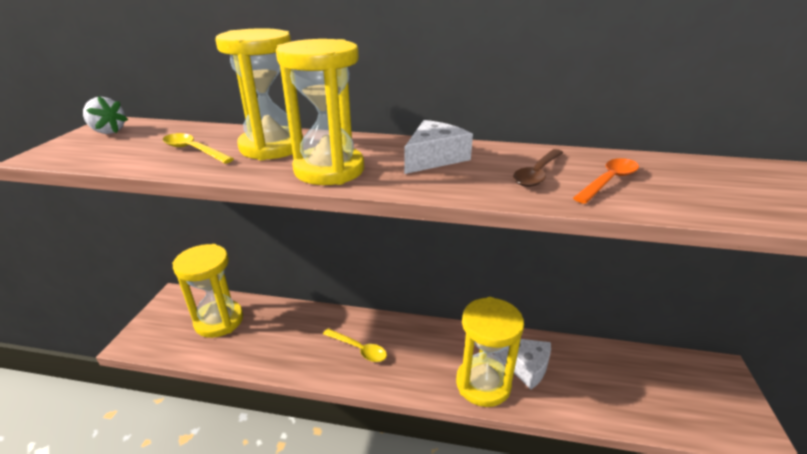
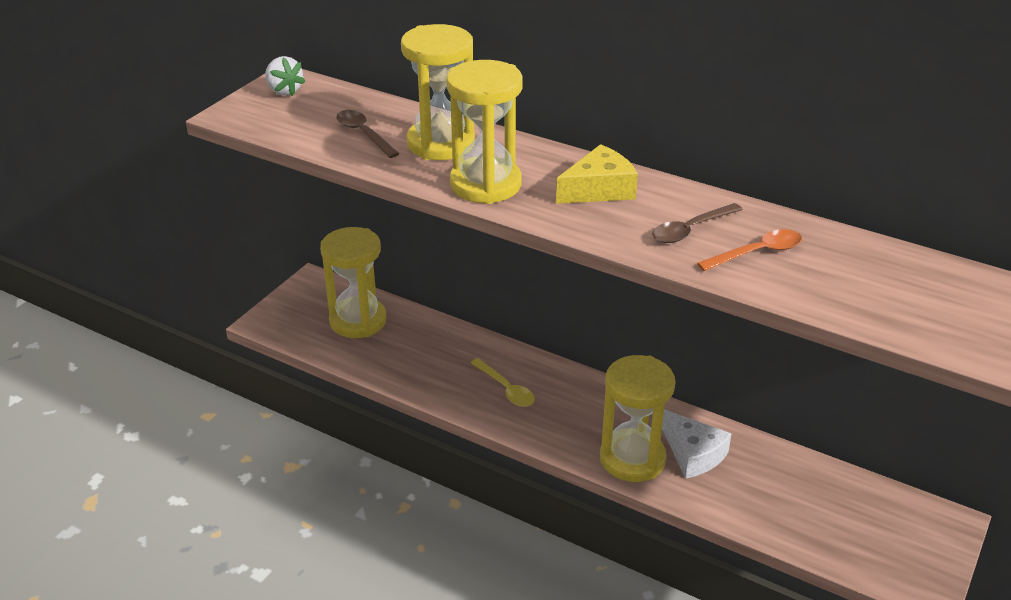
camera: 20 degrees right, 5 degrees up
yellow spoon [163,133,234,164] -> brown spoon [336,110,400,158]
white cheese [404,120,473,174] -> yellow cheese [556,144,638,204]

